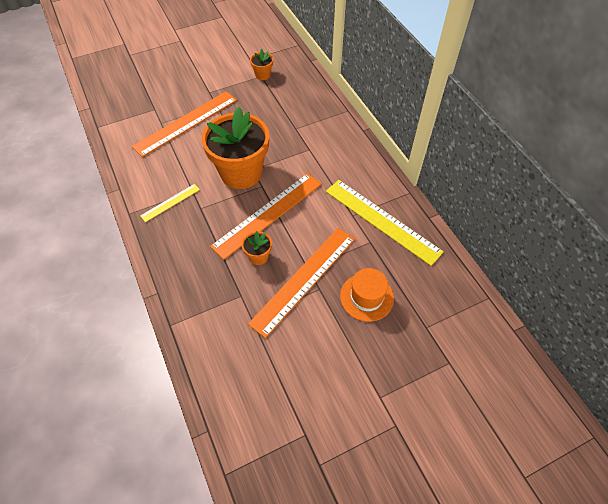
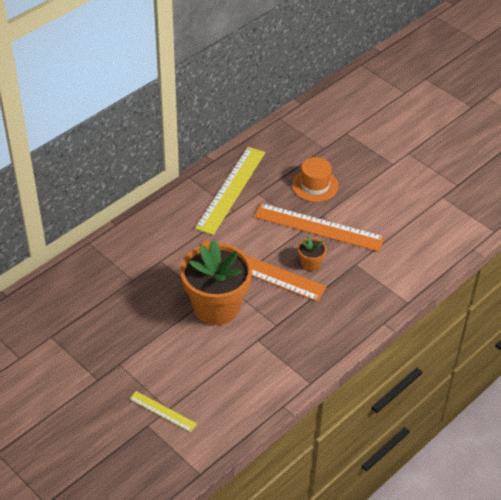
camera: 110 degrees left, 10 degrees down
orange ruler [132,91,237,157] -> none
yellow ruler [140,184,200,222] -> yellow ruler moved to [130,391,197,432]
orange flower pot [250,49,273,80] -> none

